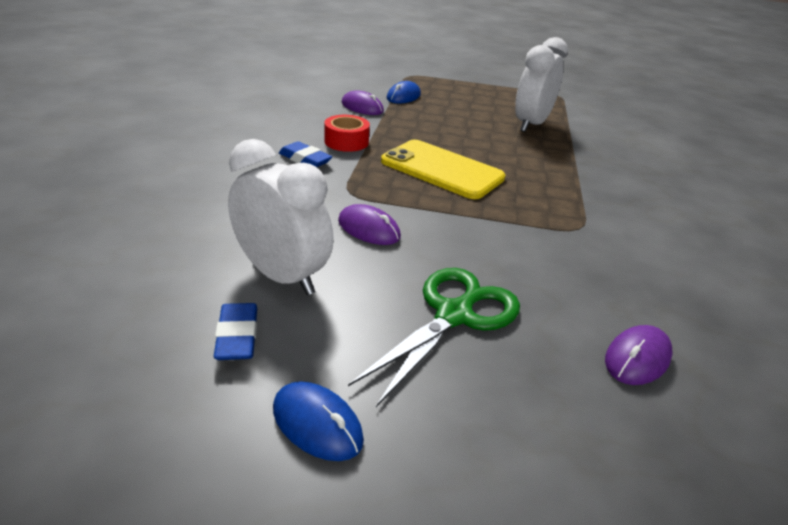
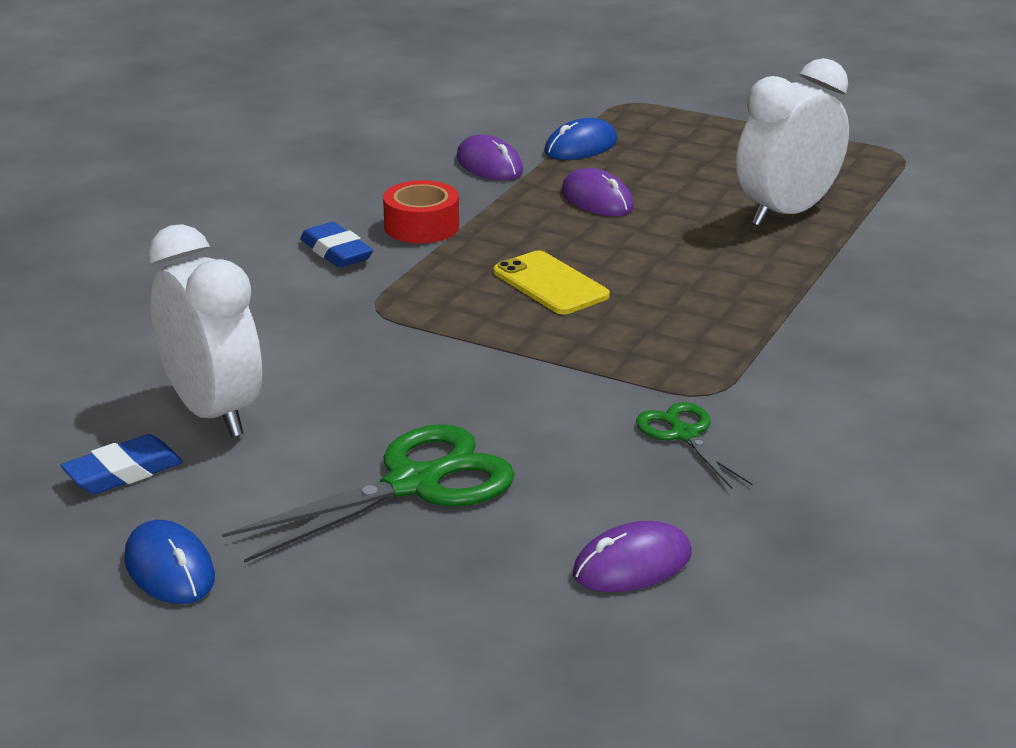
camera: 20 degrees right, 5 degrees down
blue eraser [214,303,257,360] -> blue eraser turned 45 degrees clockwise [60,434,183,494]
purple mouse [338,204,401,245] -> purple mouse moved to [562,168,634,216]
yellow phone [381,140,505,199] -> yellow phone [493,251,610,314], size x0.61
none -> green scissors [636,402,752,489]

